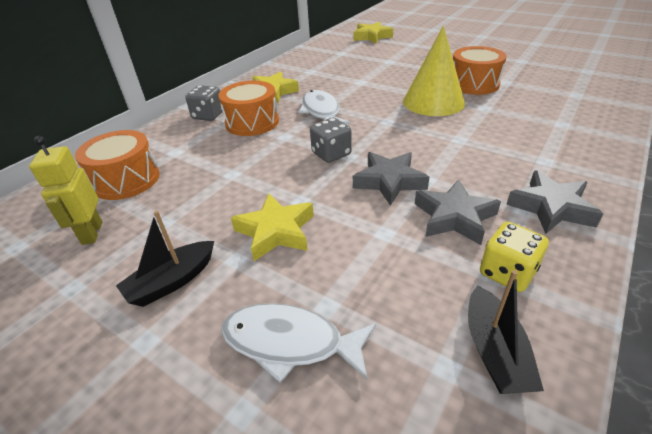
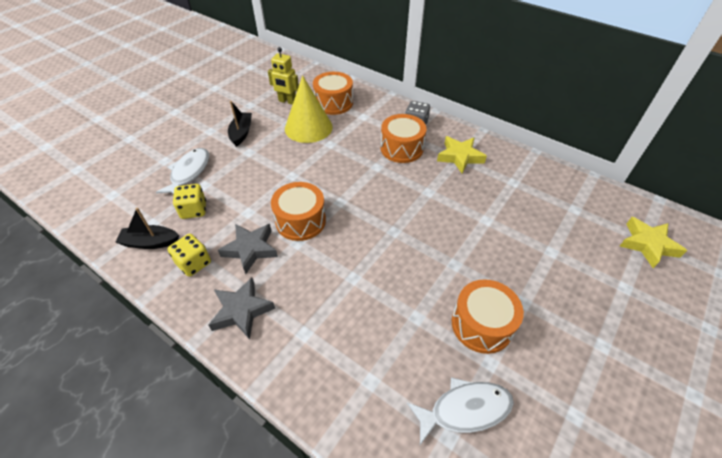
camera: 90 degrees right, 10 degrees up
yellow robot [29,136,102,245] -> yellow robot turned 150 degrees counterclockwise [268,47,299,105]
black boat [116,211,214,307] -> black boat turned 45 degrees clockwise [228,101,252,147]
yellow star [231,194,314,261] -> none
white fish [298,90,351,124] -> white fish moved to [407,377,514,445]
grey dice [310,117,352,163] -> none
grey star [353,152,429,206] -> orange drum [271,182,326,241]
yellow cone [403,26,465,116] -> yellow cone moved to [285,76,333,143]
none -> yellow dice [173,184,206,219]

